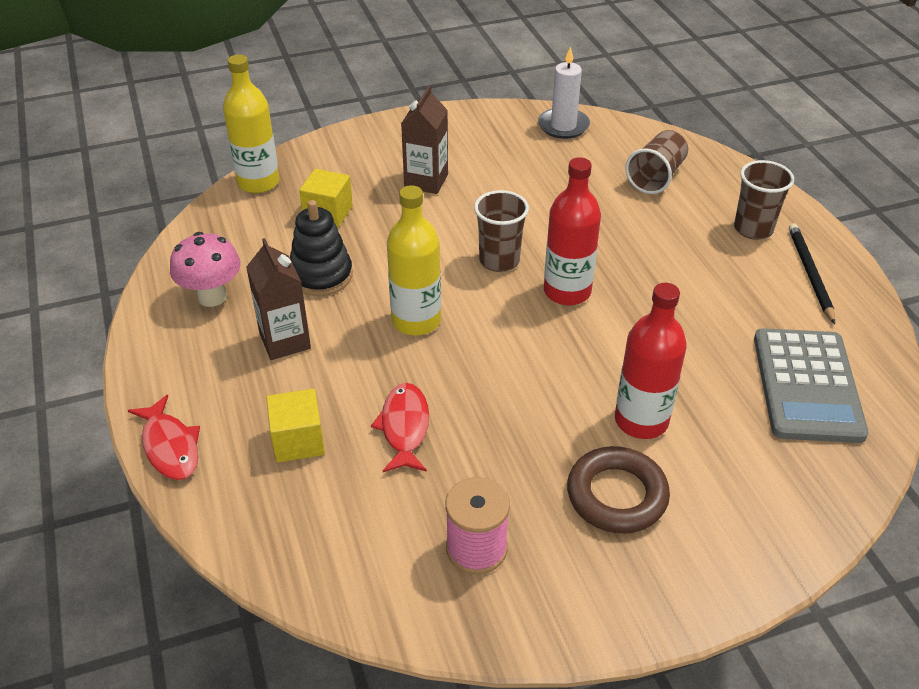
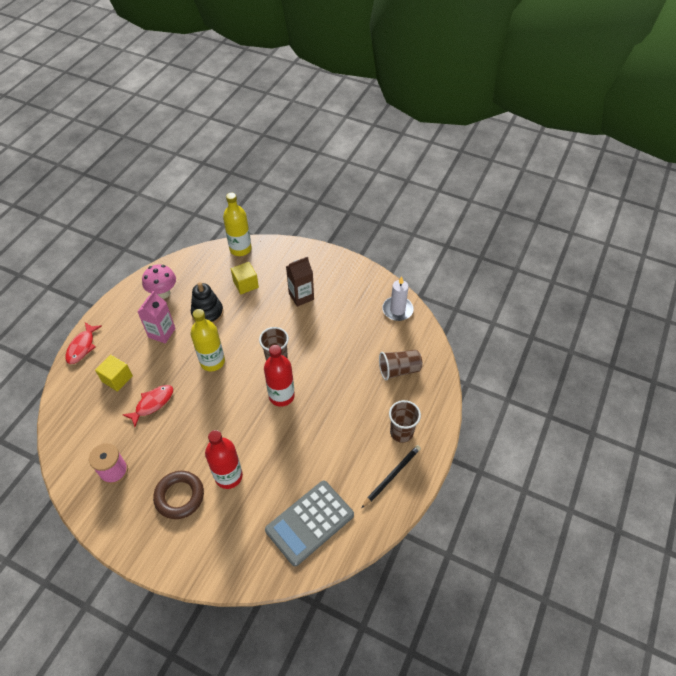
camera: 45 degrees right, 10 degrees up
brown carton [246,238,311,360] -> pink carton [137,290,176,344]

